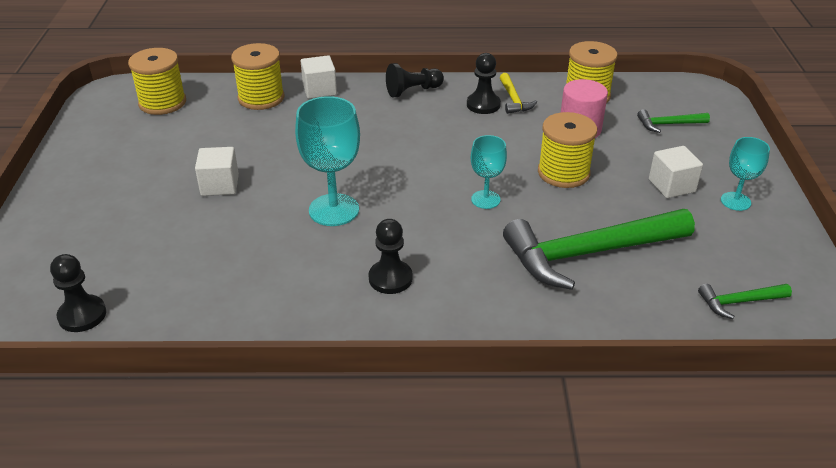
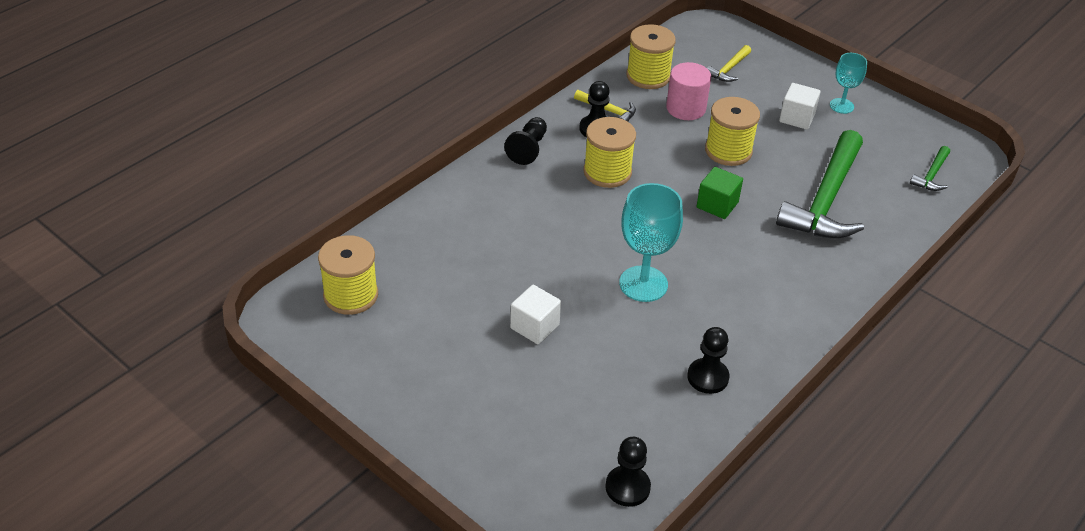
camera: 50 degrees left, 5 degrees up
yellow spool [231,43,284,110] -> yellow spool moved to [583,117,636,188]
white cube [301,55,337,99] -> none
black pawn [368,219,413,294] -> black pawn moved to [687,327,730,394]
turquoise goblet [471,135,507,209] -> green cube [697,167,743,219]
green hammer [637,109,710,133] -> yellow hammer [707,45,751,82]

